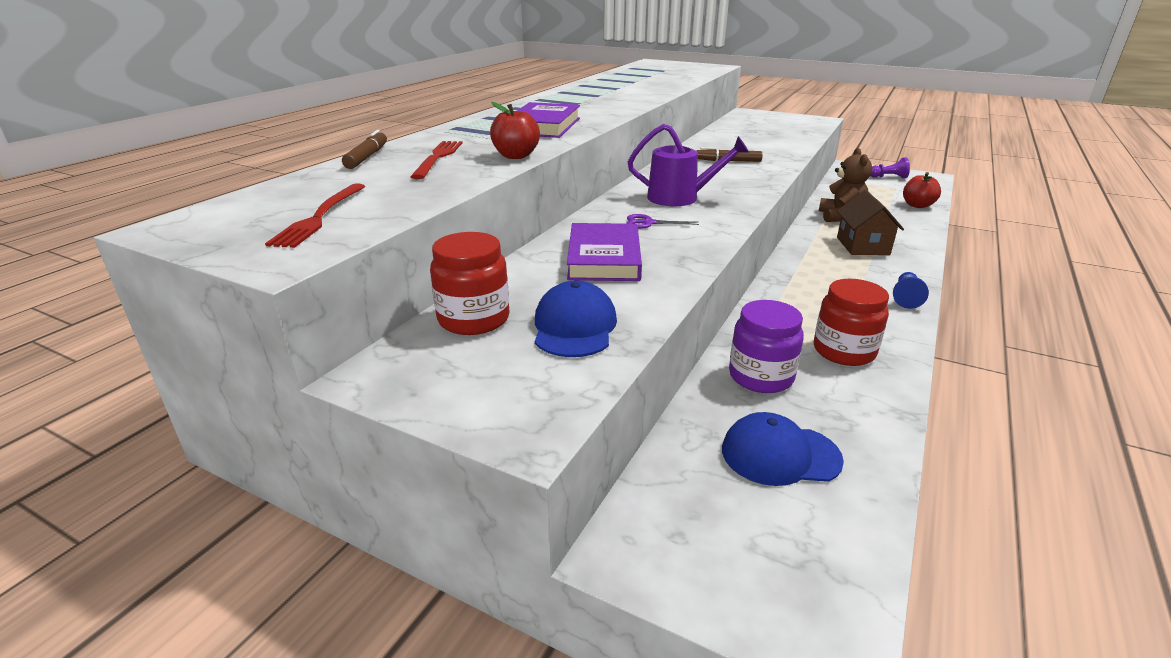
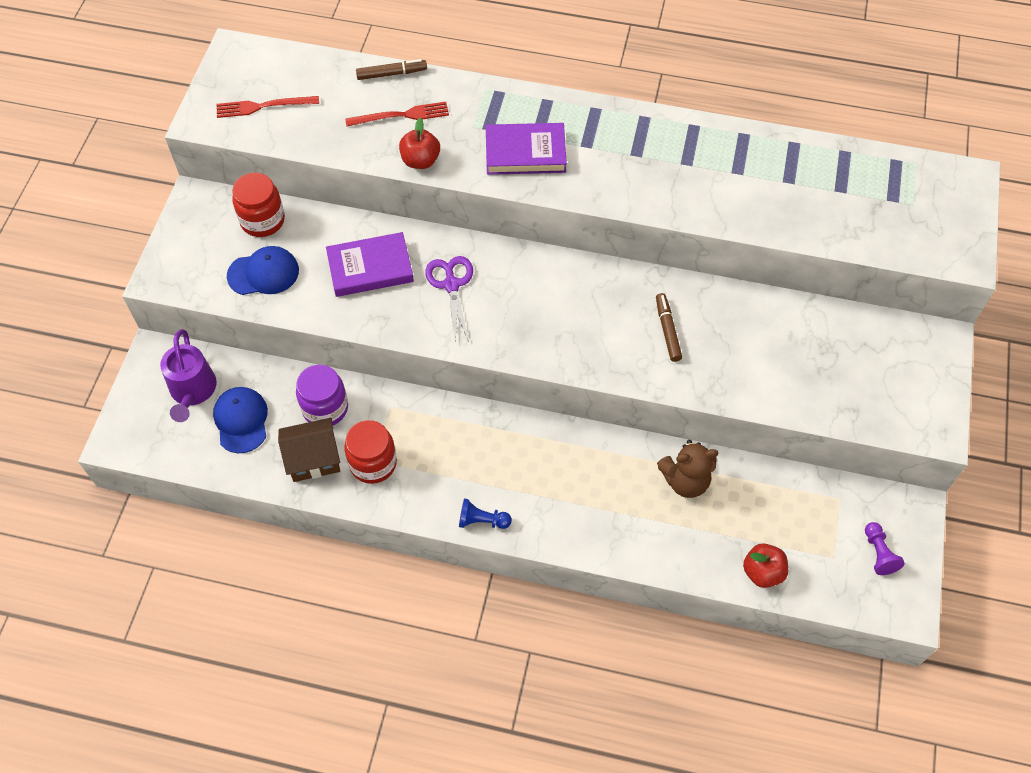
camera: 75 degrees right, 30 degrees up
purple scissors [626,214,699,229] -> purple scissors [425,256,473,343], size x1.61
purple watering can [628,124,749,206] -> purple watering can moved to [160,329,217,422]
brown house [837,190,904,255] -> brown house moved to [278,418,340,482]

